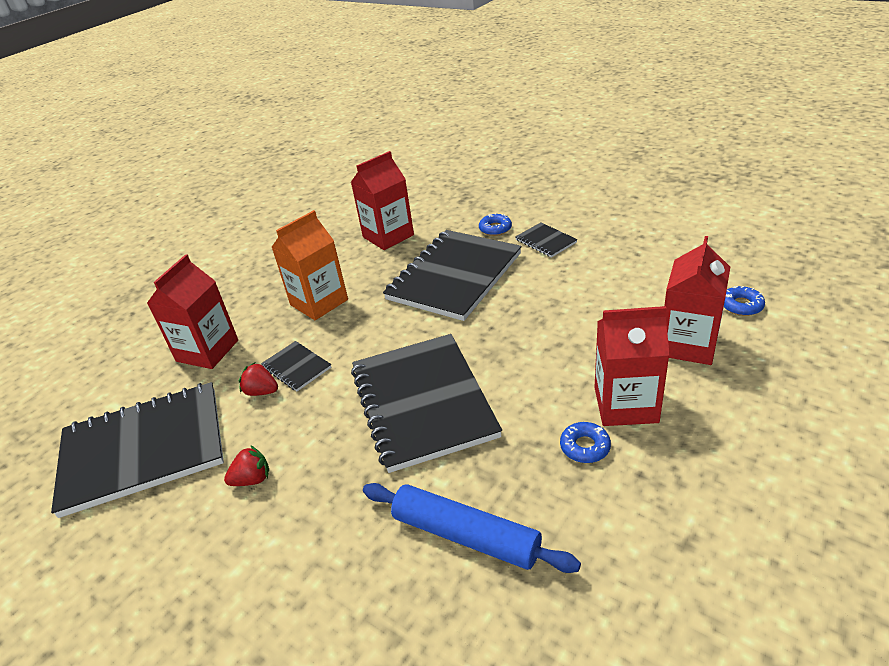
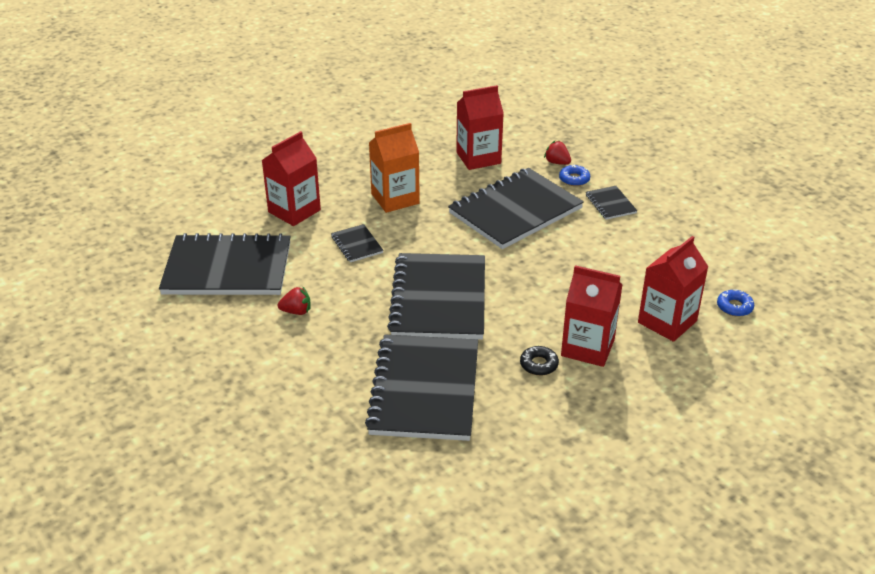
camera: 15 degrees right, 0 degrees up
red strawberry [239,362,278,396] -> red strawberry moved to [544,141,571,165]
blue rolling pin [363,483,581,573] -> black notebook [365,334,478,441]
blue donut [560,422,611,463] -> black donut [520,346,559,376]

